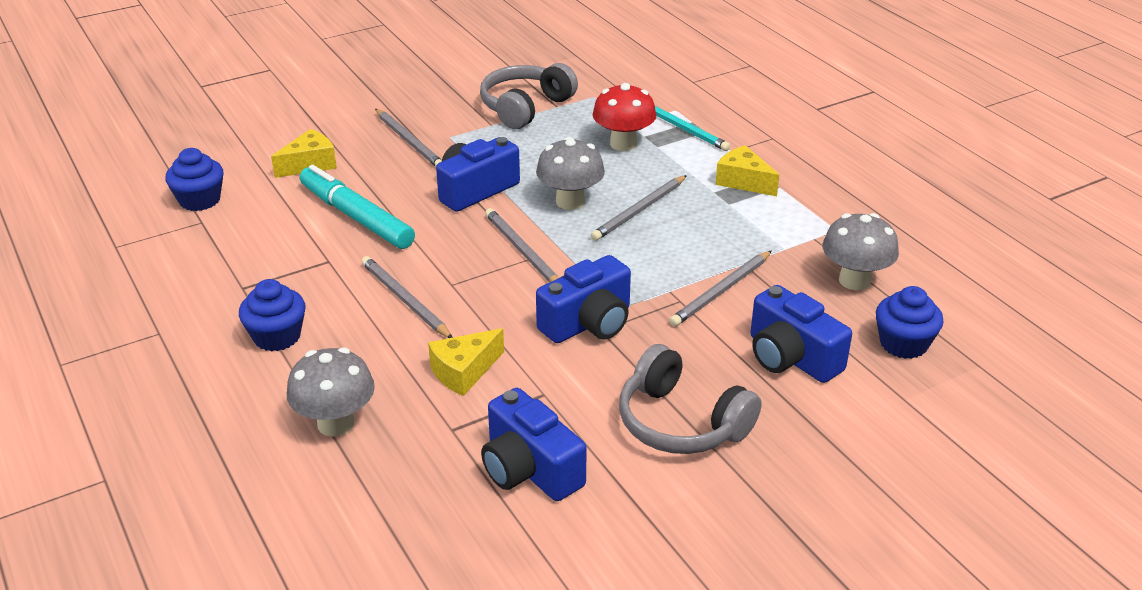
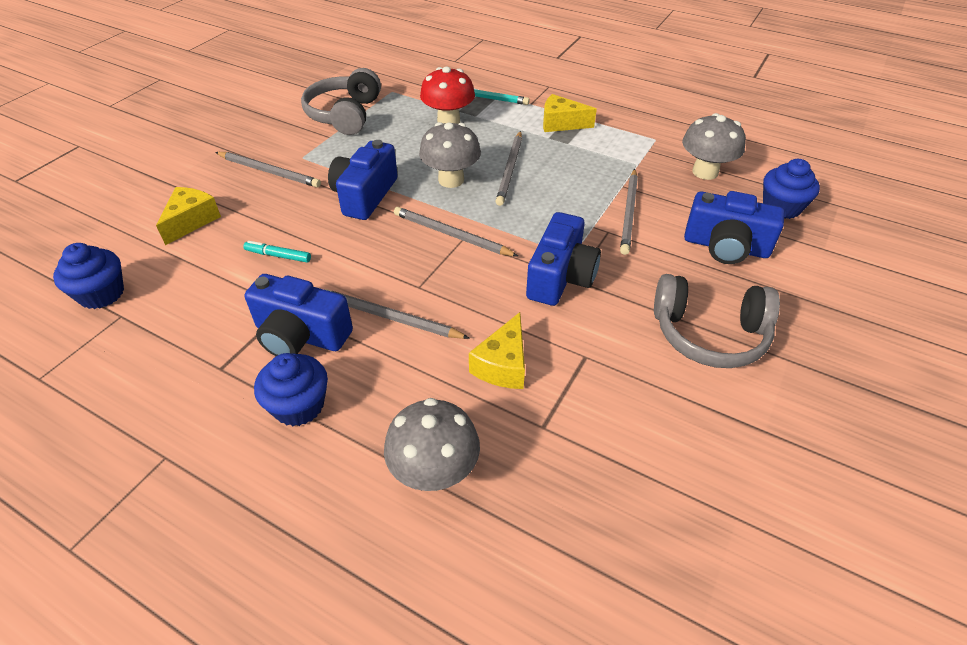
camera: 30 degrees left, 10 degrees up
turquoise marker [300,165,415,249] -> turquoise marker [243,241,311,262], size x0.43
blue camera [481,388,587,501] -> blue camera moved to [245,274,353,356]

